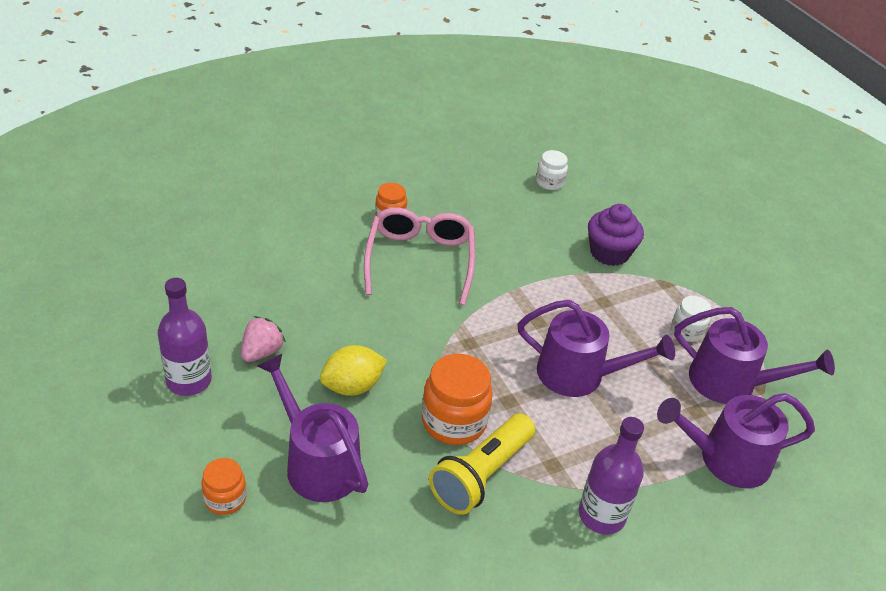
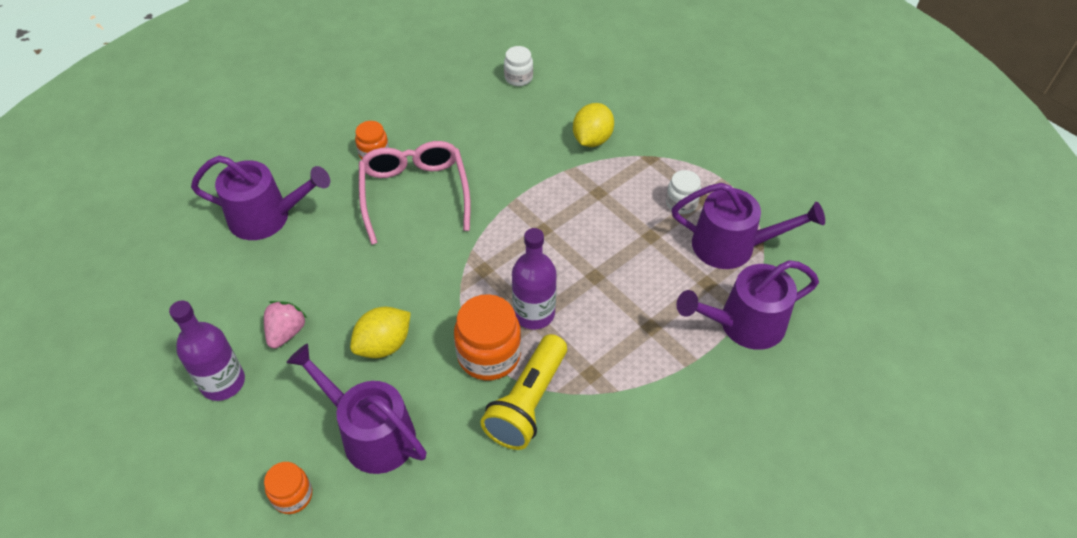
camera: 10 degrees left, 10 degrees up
purple watering can [517,300,675,397] -> purple watering can moved to [191,156,330,240]
purple bottle [579,417,644,535] -> purple bottle moved to [512,228,557,329]
purple cupcake [588,204,644,266] -> yellow lemon [573,103,614,147]

